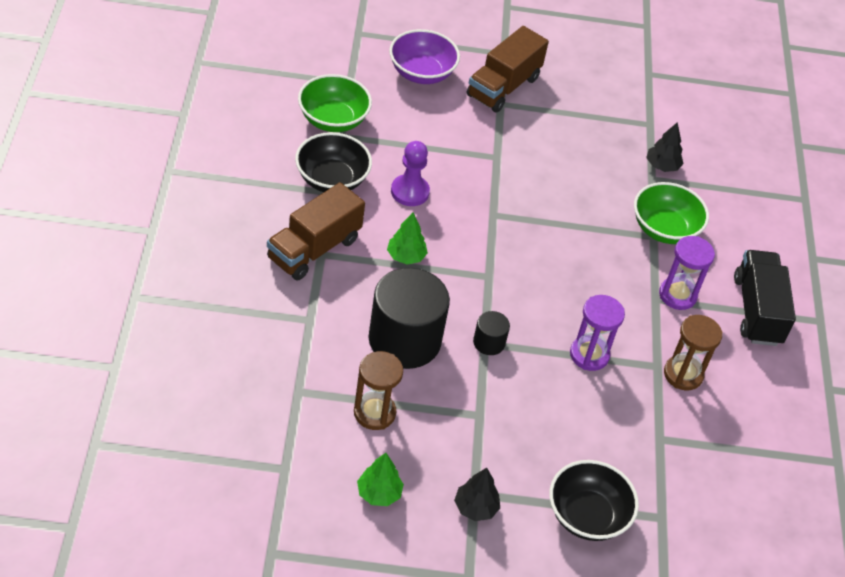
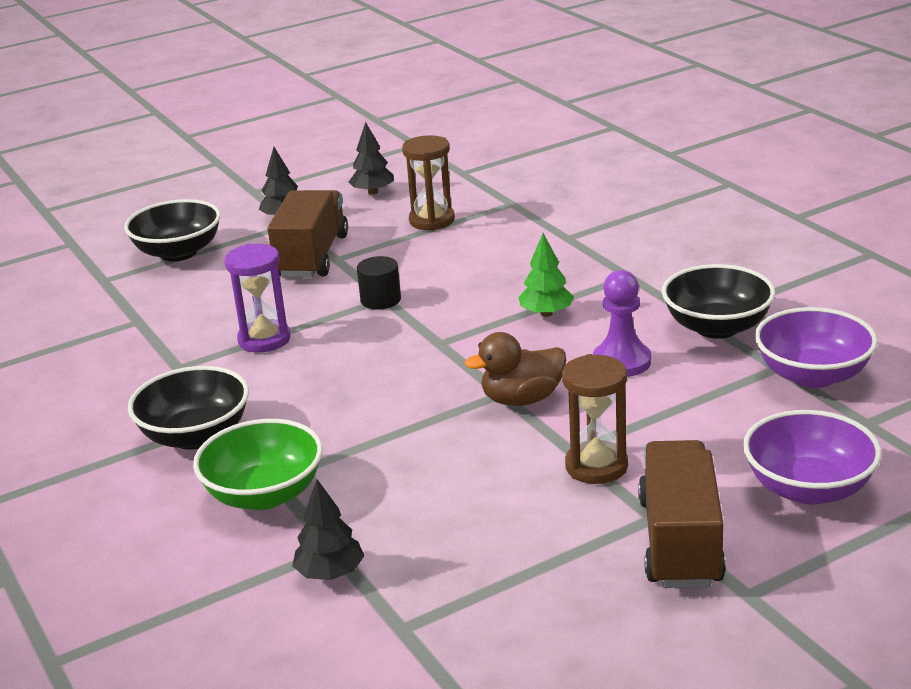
camera: 155 degrees right, 20 degrees down
brown truck [267,182,365,280] -> brown truck moved to [267,190,348,278]
green bowl [298,74,372,132] -> purple bowl [755,307,878,388]
green tree [357,453,404,506] -> black tree [349,122,394,195]
black cylinder [368,268,450,369] -> none
purple hourglass [659,236,715,310] -> black bowl [128,366,249,450]
brown hourglass [664,315,723,390] -> brown hourglass moved to [562,354,628,484]
black truck [734,250,796,346] -> none
none -> brown duck [465,332,566,406]

